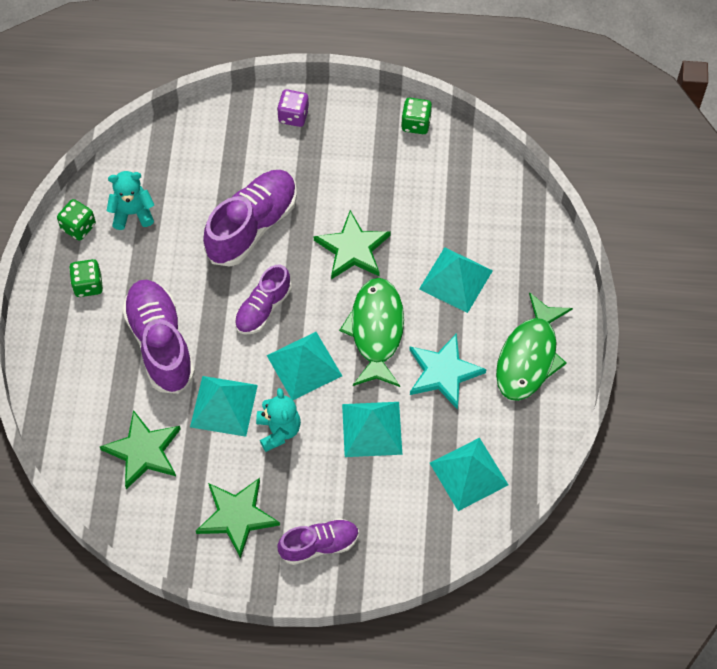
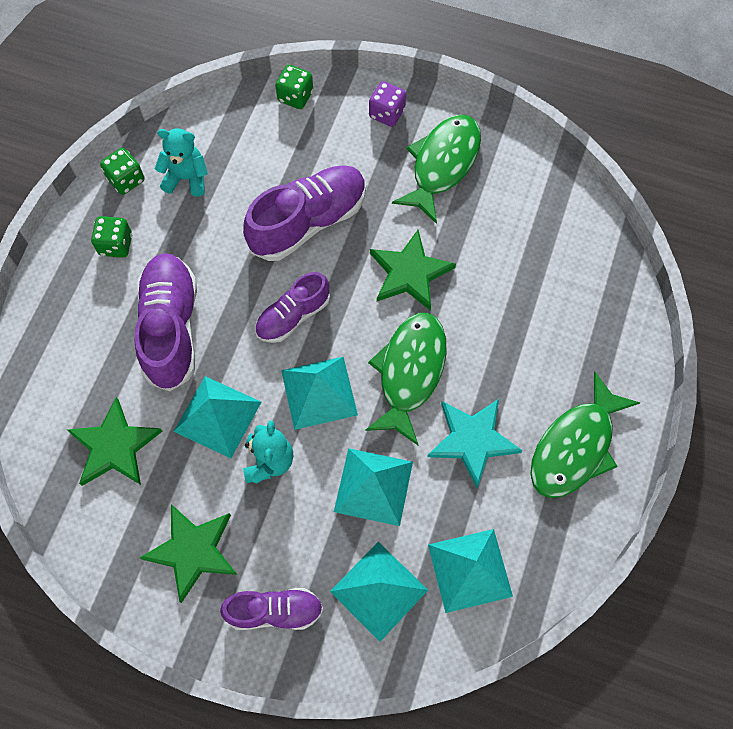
camera: 15 degrees right, 5 degrees up
green dice [401,98,432,134] -> green dice moved to [275,65,313,109]
turquoise pyramid [419,247,493,313] -> turquoise pyramid moved to [330,542,428,642]
none -> green fish [392,114,481,224]

